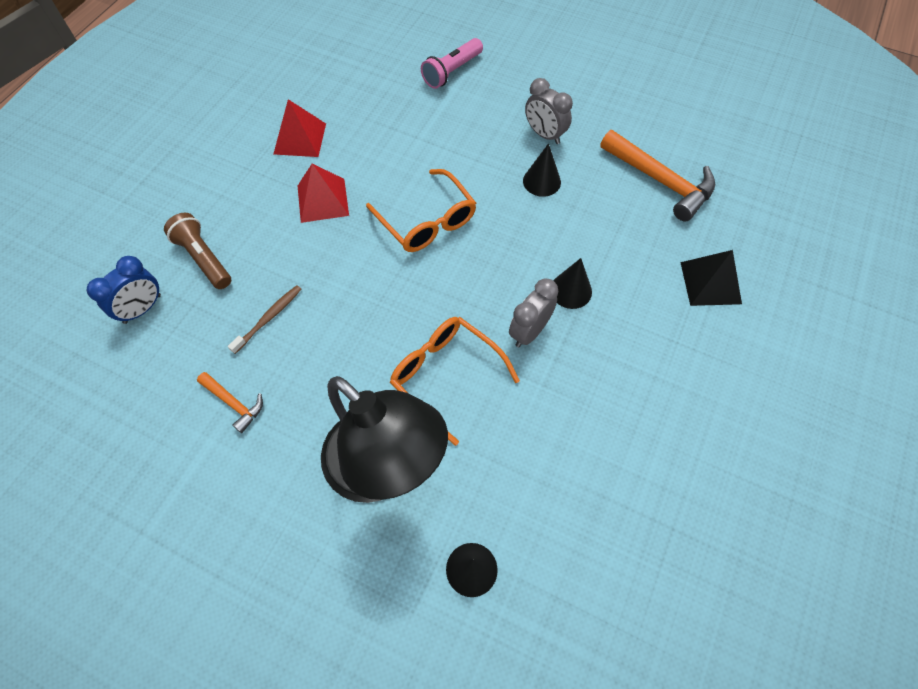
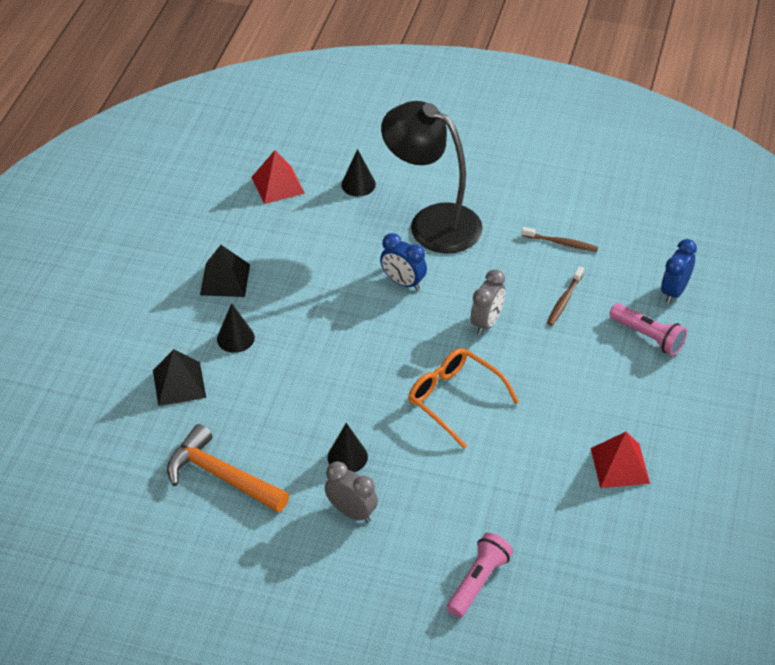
camera: 170 degrees right, 15 degrees down
brown flashlight [164,213,231,289] -> pink flashlight [609,303,687,355]
orange hammer [197,372,263,433] -> brown toothbrush [522,227,598,252]
red pyramid [298,163,349,223] -> red pyramid moved to [252,150,305,204]
orange glasses [390,317,520,446] -> blue clock [380,233,427,290]
grey clock [509,279,559,347] -> grey clock moved to [471,269,505,335]
black cone [553,258,592,309] -> black cone moved to [217,303,255,353]
none -> black pyramid [200,245,250,297]

